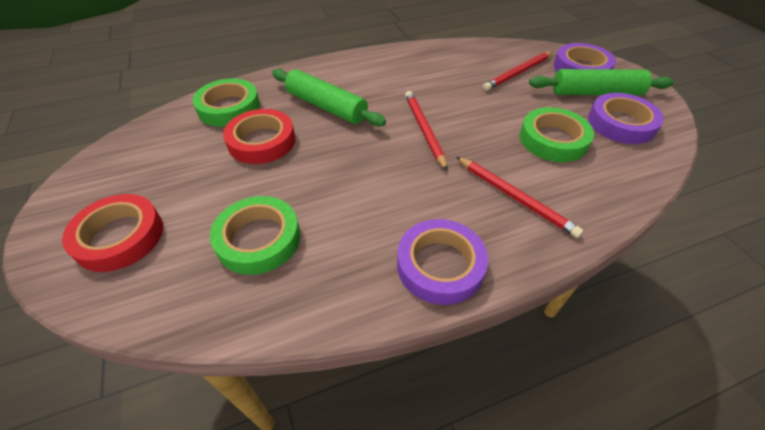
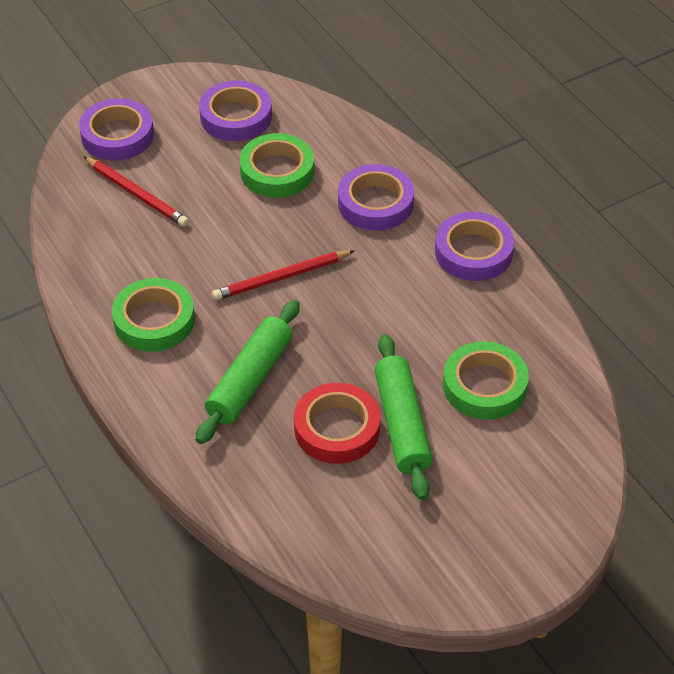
camera: 100 degrees left, 0 degrees up
red tape [62,194,163,272] -> none
green tape [192,78,260,127] -> green tape moved to [112,278,195,352]
red pencil [457,157,583,238] -> purple tape [338,164,414,231]
green rolling pin [529,69,674,95] -> green rolling pin moved to [375,334,432,500]

